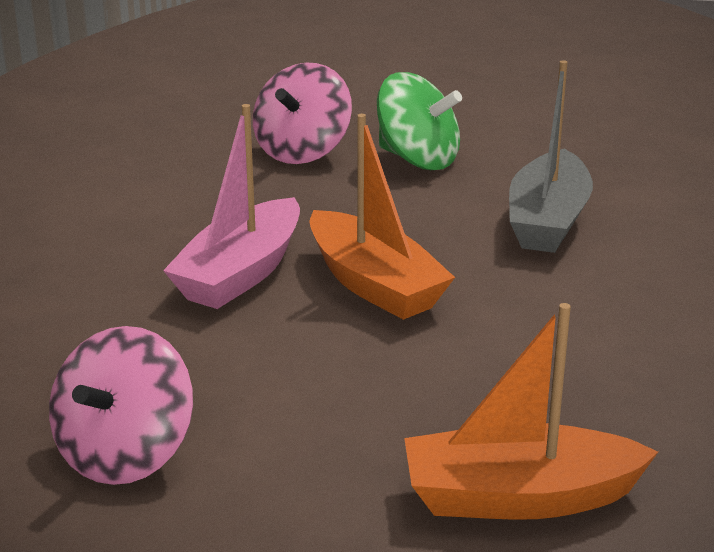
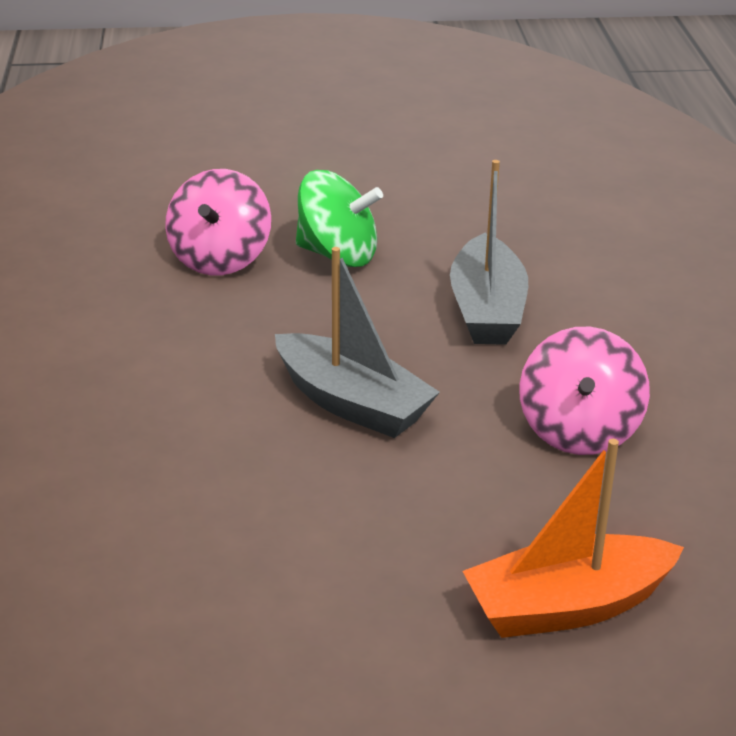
camera: 15 degrees left, 5 degrees up
pink spinning top [49,326,193,485] -> pink spinning top moved to [519,327,650,455]
pink boat [163,104,300,309] -> none
orange boat [309,114,455,320] -> grey boat [275,247,440,438]

